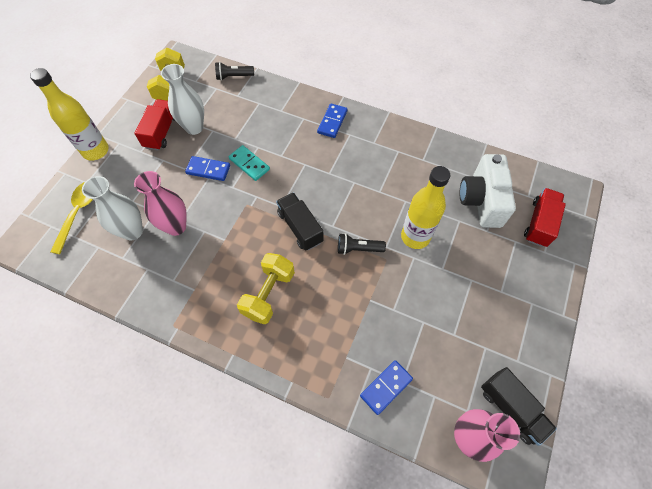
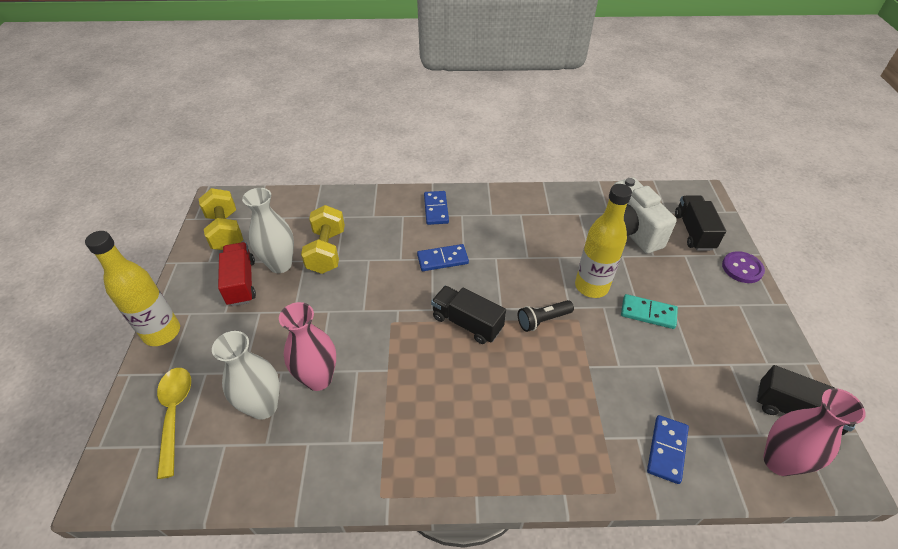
camera: 25 degrees left, 15 degrees down
blue domino [185,156,230,181] -> blue domino moved to [417,244,469,271]
black flashlight [215,62,254,81] -> none
turquoise domino [228,145,270,181] -> turquoise domino moved to [621,294,678,329]
yellow dumbbell [237,253,295,324] -> yellow dumbbell moved to [301,205,345,274]
red truck [524,188,566,247] -> black truck [675,196,726,251]
none -> purple button [722,251,765,283]

